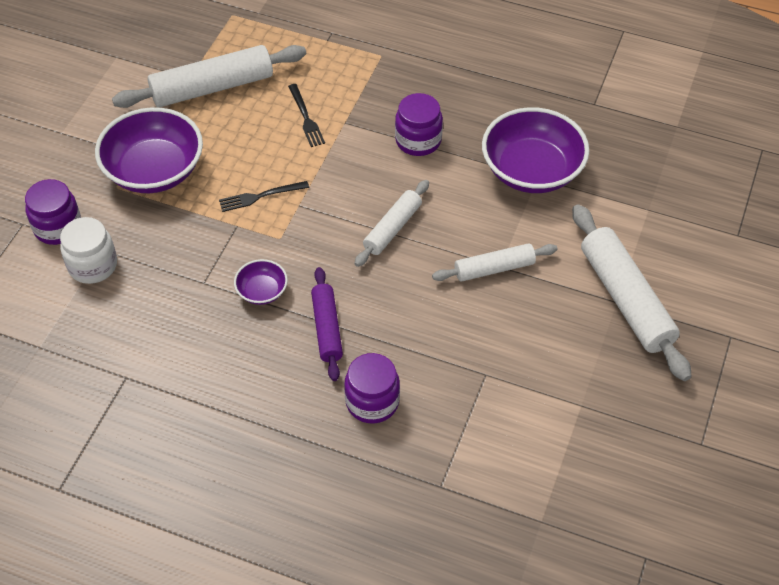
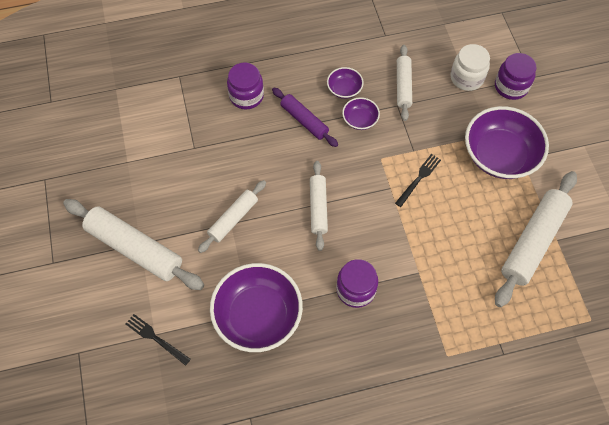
camera: 145 degrees right, 10 degrees up
black fork [288,84,325,147] -> black fork moved to [126,314,191,366]
none -> purple bowl [327,67,364,99]
none -> white rolling pin [397,45,412,121]

